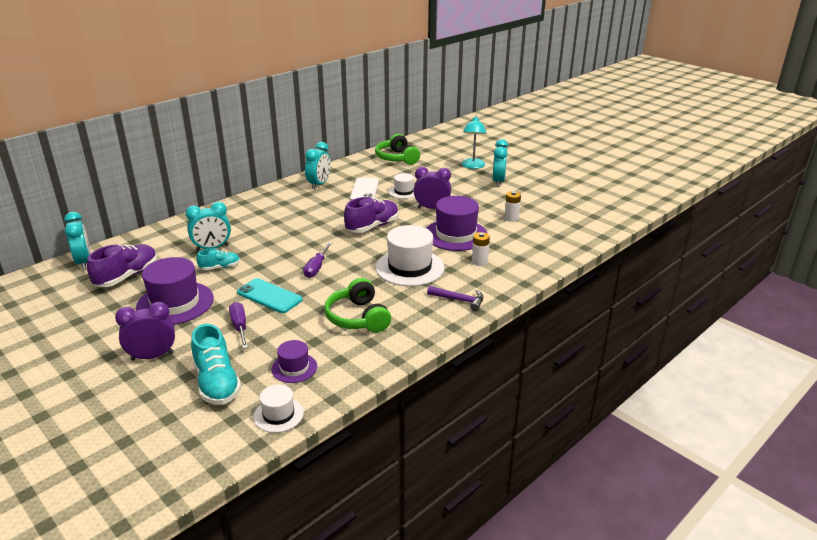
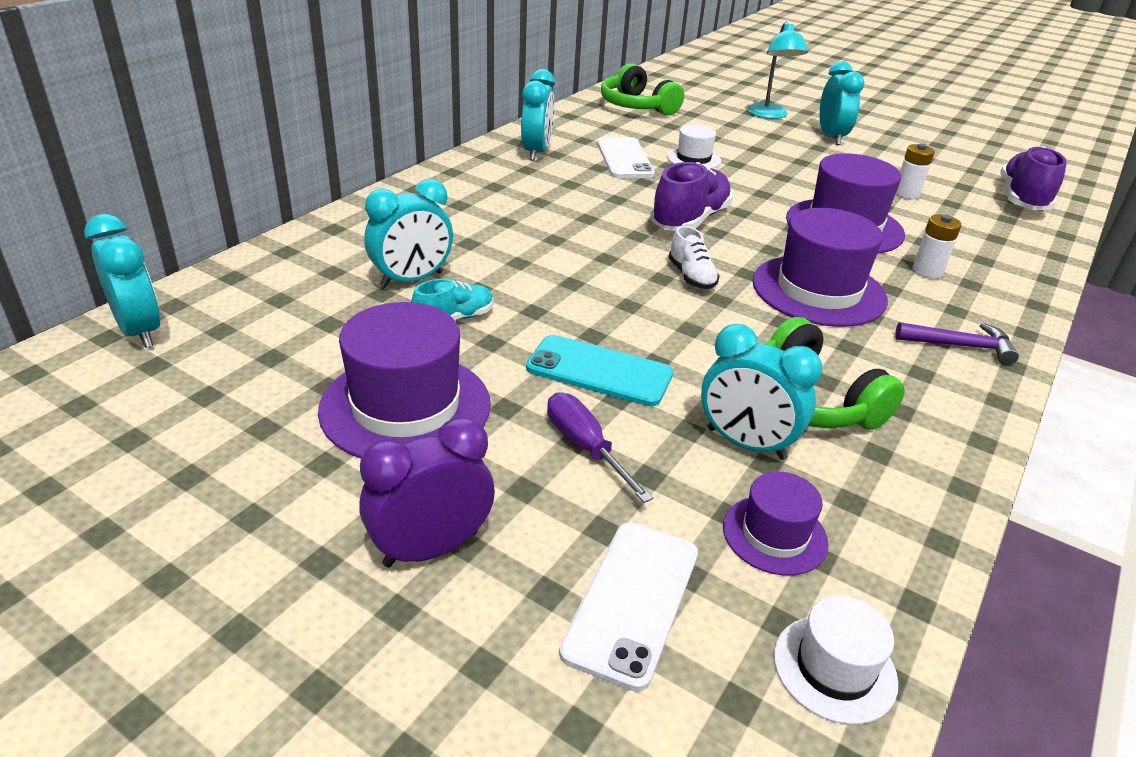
camera: 15 degrees left, 5 degrees up
purple shoe [87,244,157,287] -> purple shoe moved to [1000,146,1067,210]
turquoise shoe [191,324,242,405] -> white phone [559,522,698,692]
purple screwdriver [303,242,332,278] -> none
white hat [375,225,445,286] -> purple hat [752,208,888,327]
purple clock [414,167,451,209] -> none
none -> white shoe [669,226,720,289]
none -> turquoise clock [701,324,823,460]

